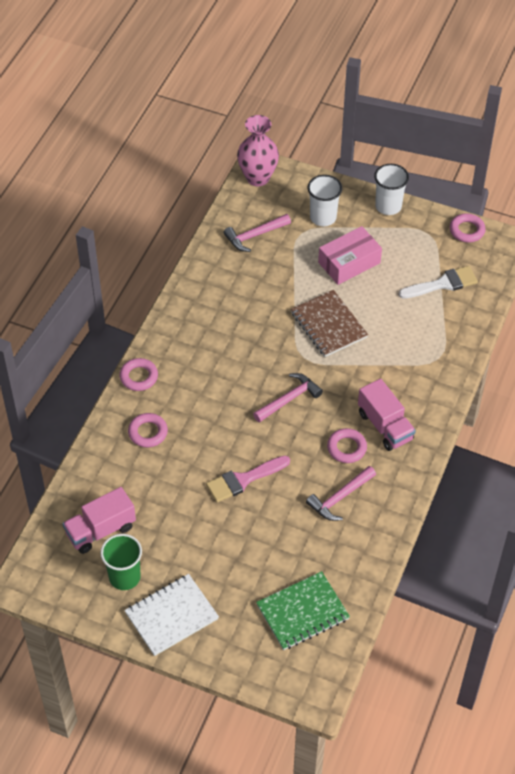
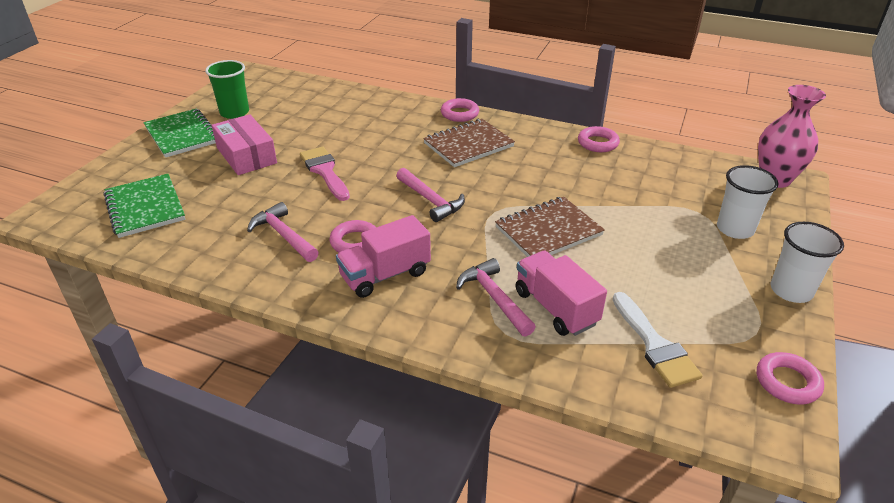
camera: 90 degrees right, 15 degrees down
pink truck [63,487,136,554] -> pink truck moved to [515,251,607,336]
white notebook [124,574,219,656] -> green notebook [144,108,216,158]
pink ring [128,413,168,448] -> pink ring moved to [578,126,620,152]
pink hammer [223,214,291,252] -> pink hammer moved to [456,258,536,337]
pink box [318,226,382,285] -> pink box moved to [212,114,277,175]
none -> brown notebook [423,119,515,167]

